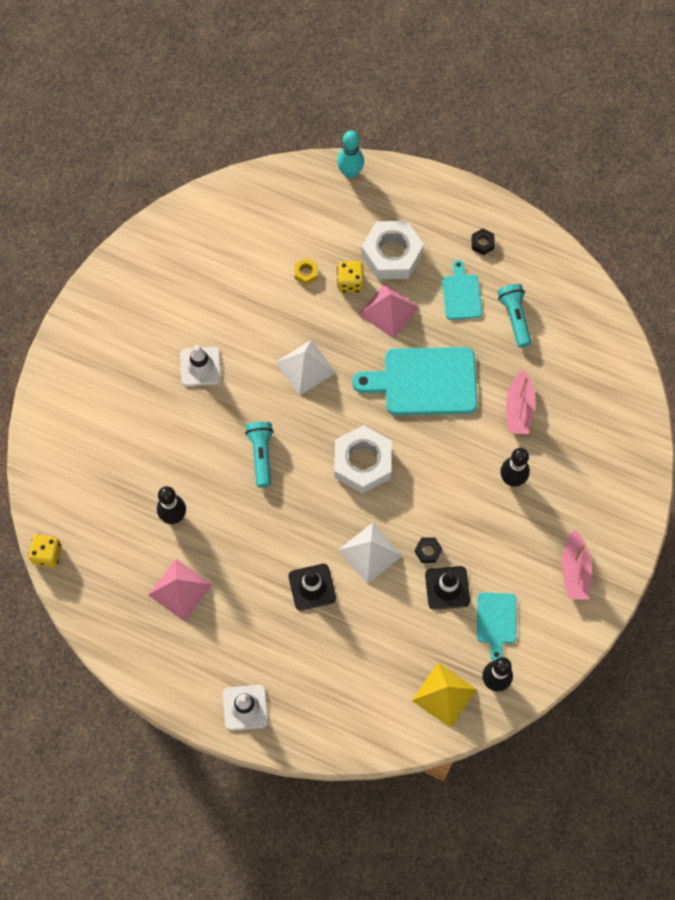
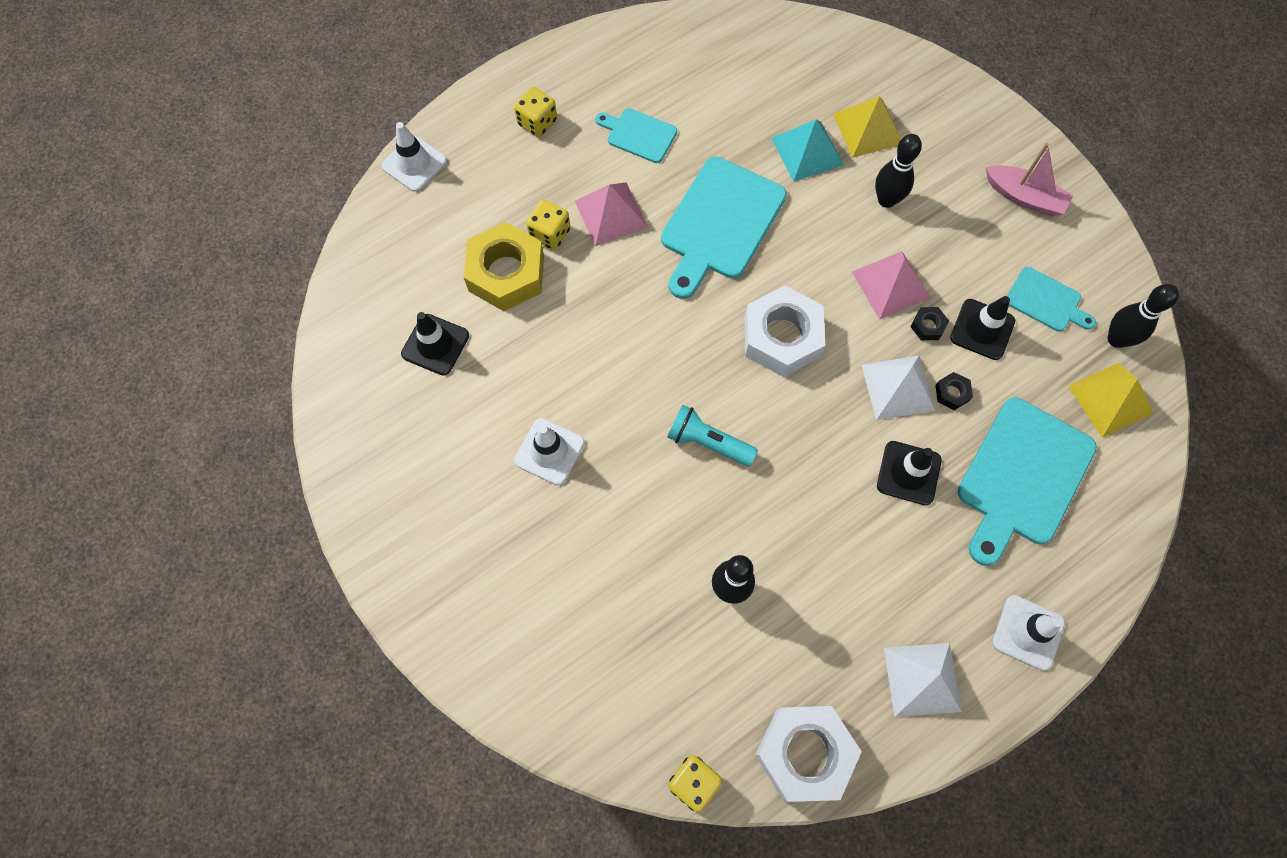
camera: 60 degrees left, 0 degrees up
pink pyramid [148,559,212,621] -> pink pyramid moved to [852,251,931,319]
white pyramid [275,340,336,396] -> white pyramid moved to [884,643,962,717]
yellow nut [294,258,317,285] -> yellow nut [464,222,544,311], size x2.42
turquoise bowling pin [337,130,364,179] -> white traffic cone [381,122,447,192]
white nut [361,221,424,279] -> white nut moved to [755,706,862,802]
black nut [471,228,495,255] -> black nut moved to [935,372,973,410]
turquoise flashlight [498,284,532,348] -> none
pink boat [506,369,536,434] -> turquoise pyramid [771,120,844,182]
none -> black traffic cone [401,312,469,375]
none -> yellow dice [514,87,557,137]
none -> yellow pyramid [833,96,901,158]
none -> turquoise cutting board [958,397,1097,566]

